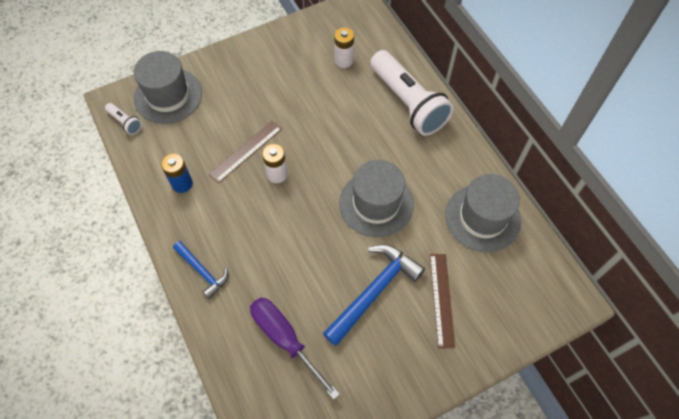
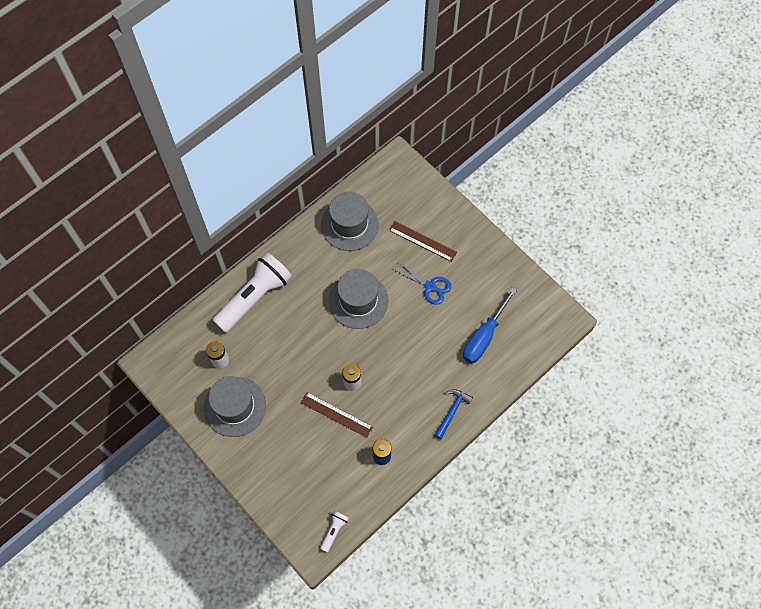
camera: 105 degrees left, 5 degrees up
grey hat [134,51,202,124] -> grey hat moved to [204,376,266,437]
purple screwdriver [250,298,340,400] -> blue screwdriver [463,288,517,363]
blue hammer [323,245,425,346] -> blue scissors [393,261,452,305]
brown ruler [430,254,455,348] -> brown ruler turned 45 degrees clockwise [389,221,457,262]

